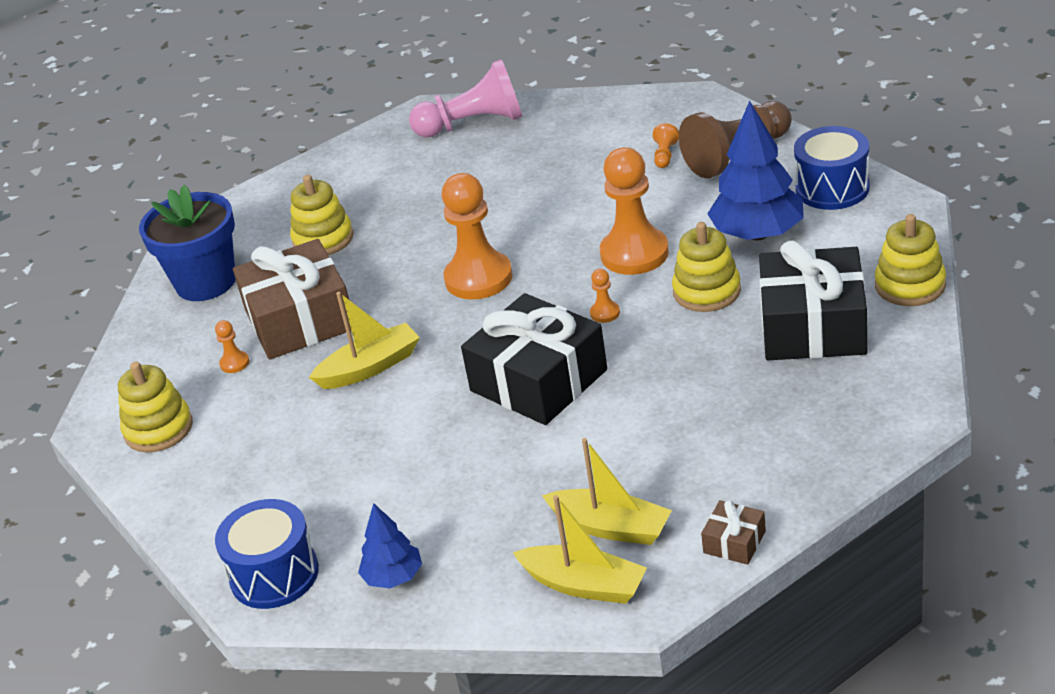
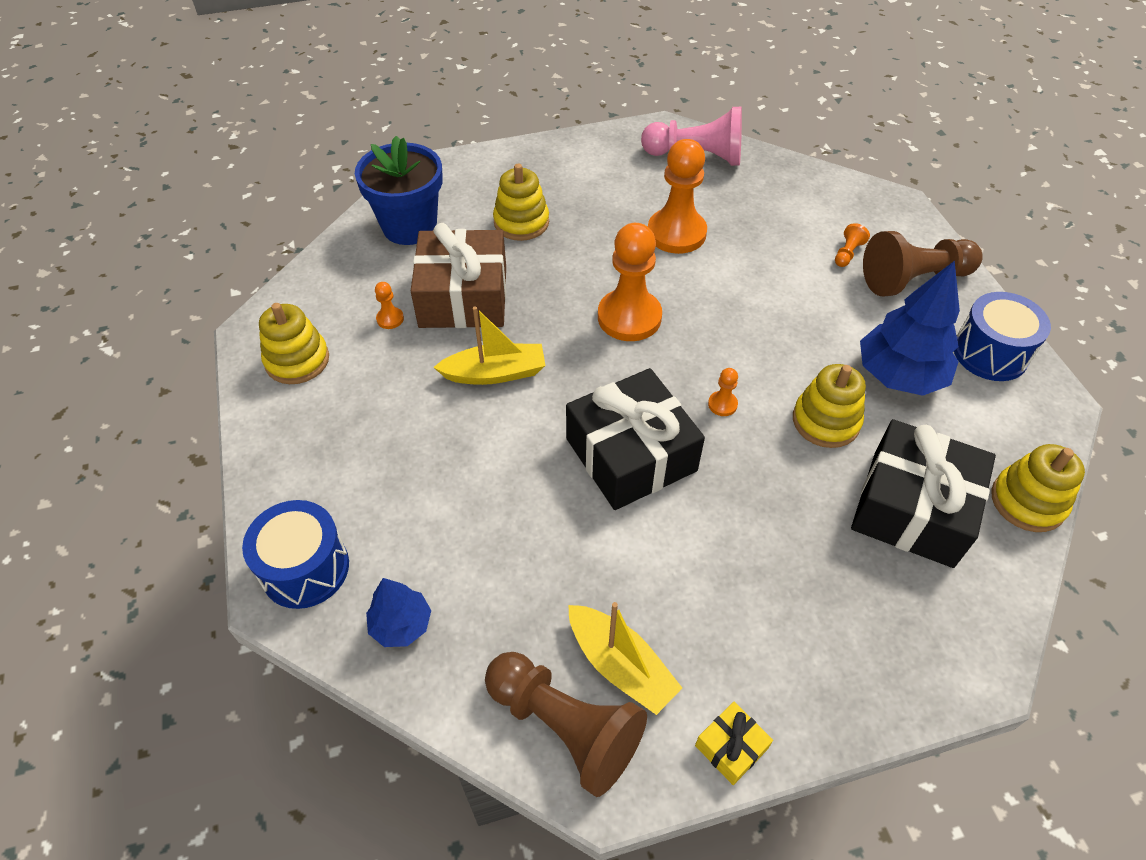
camera: 15 degrees right, 15 degrees up
yellow boat [513,495,647,604] -> brown pawn [485,652,647,797]
orange pawn [600,147,669,275] -> orange pawn moved to [648,139,707,254]
brown gift [701,500,766,565] -> yellow gift [695,702,773,785]

